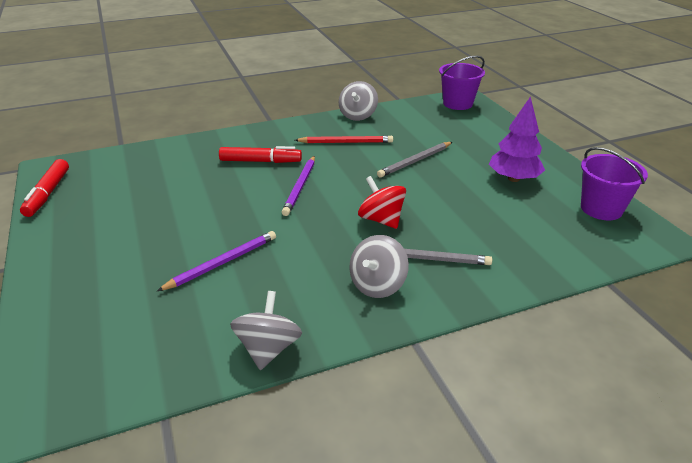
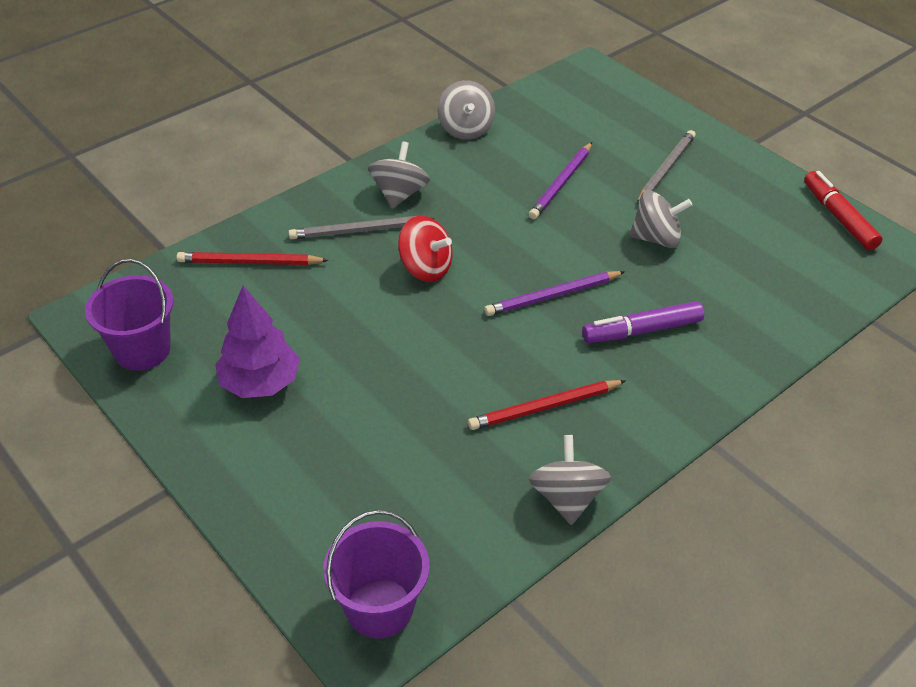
camera: 160 degrees right, 10 degrees up
red marker [219,146,302,163] -> purple marker [582,301,704,343]
purple pencil [282,156,315,216] -> purple pencil turned 105 degrees counterclockwise [484,271,625,316]
grey pencil [377,142,452,178] -> grey pencil moved to [637,130,696,204]
none -> red pencil [177,252,329,265]
none -> grey spinning top [629,190,692,248]

